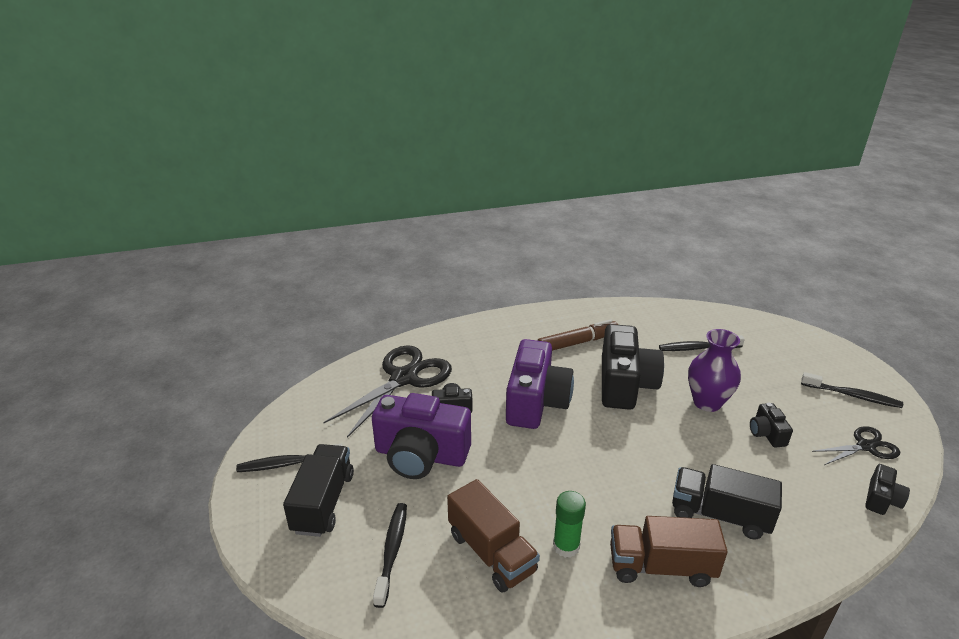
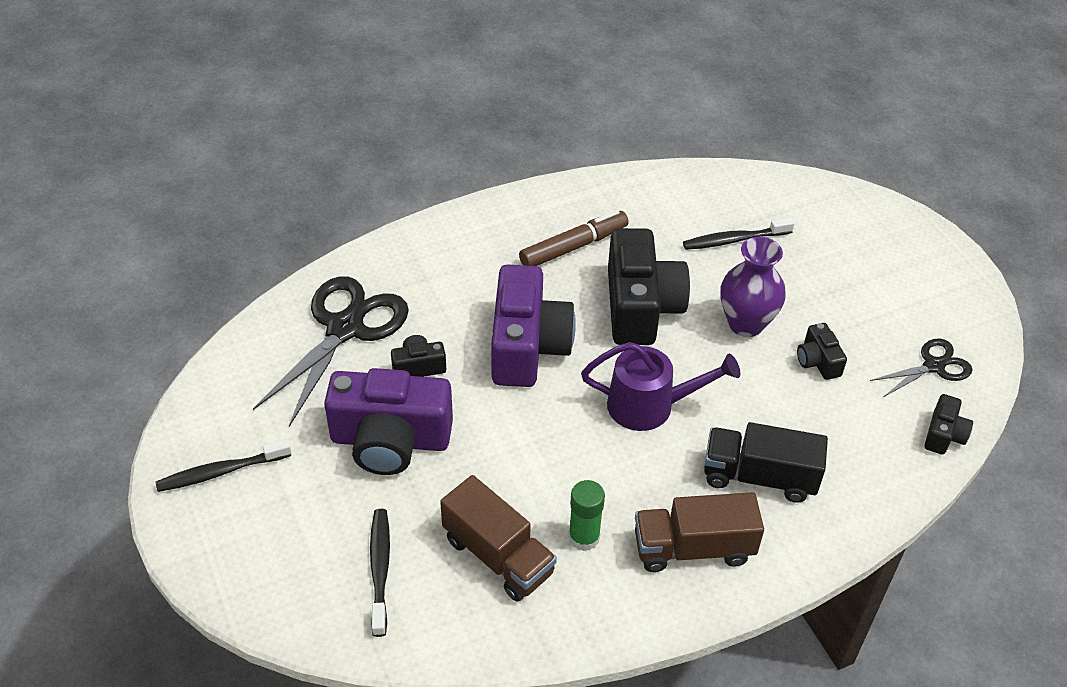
camera: 10 degrees left, 15 degrees up
black truck [283,444,354,537] -> none
black toothbrush [801,372,903,408] -> none
none -> purple watering can [581,342,740,431]

